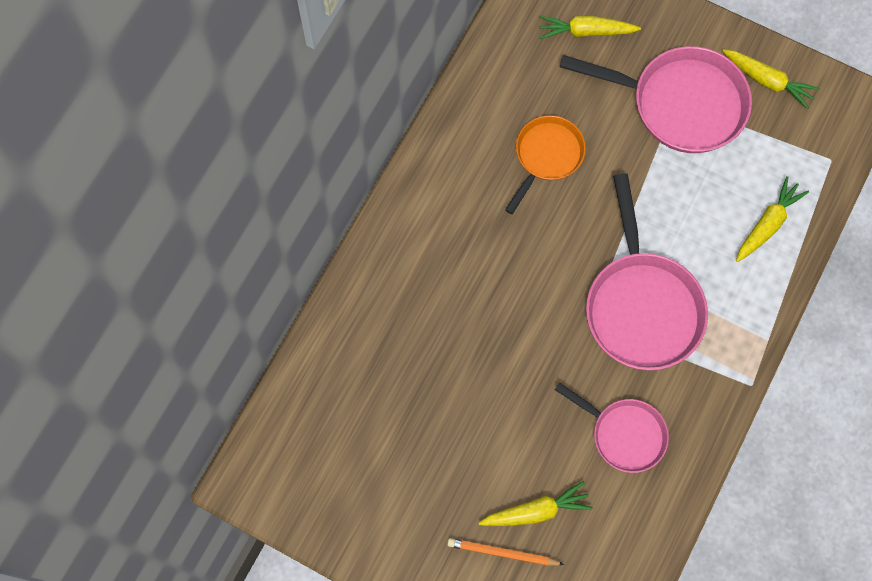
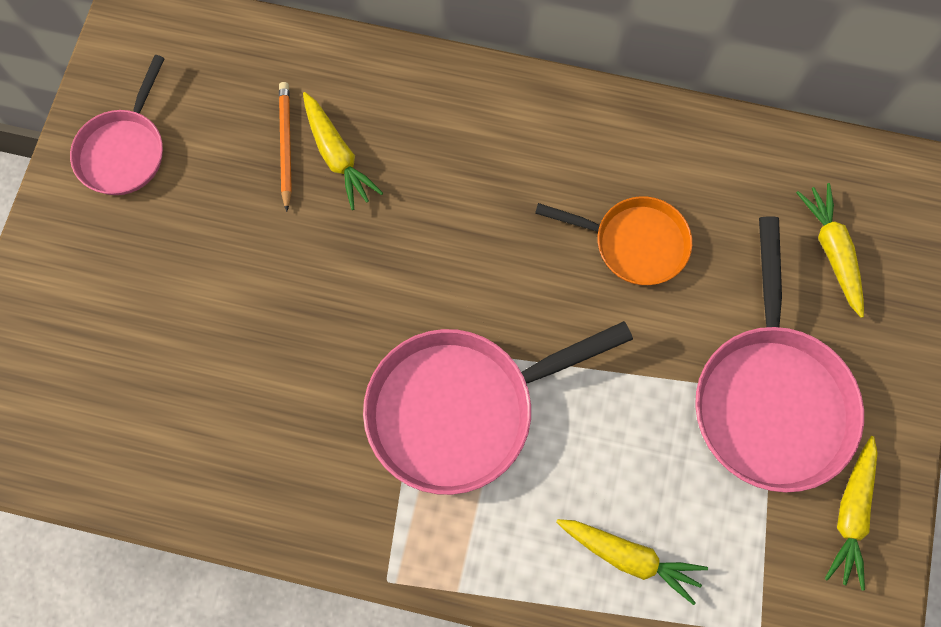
camera: 75 degrees right, 0 degrees up
orange pencil [447,538,565,566] -> orange pencil moved to [279,82,292,212]
yellow carrot [479,481,593,526] -> yellow carrot moved to [303,92,383,210]
pink pan [555,382,669,473] -> pink pan moved to [70,55,165,195]

